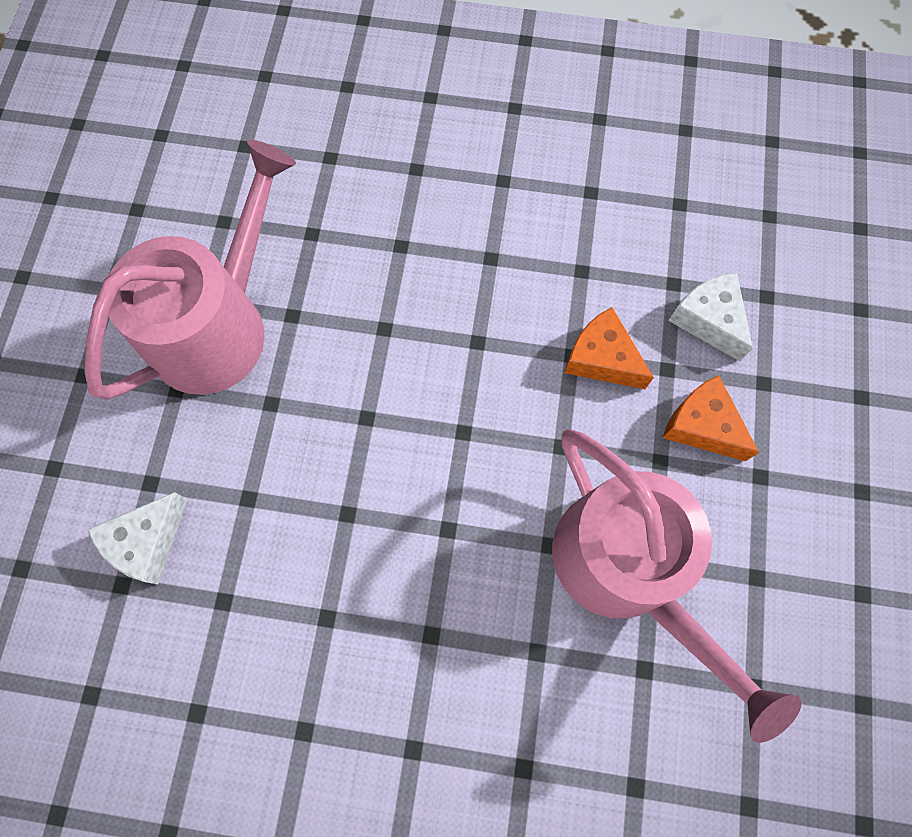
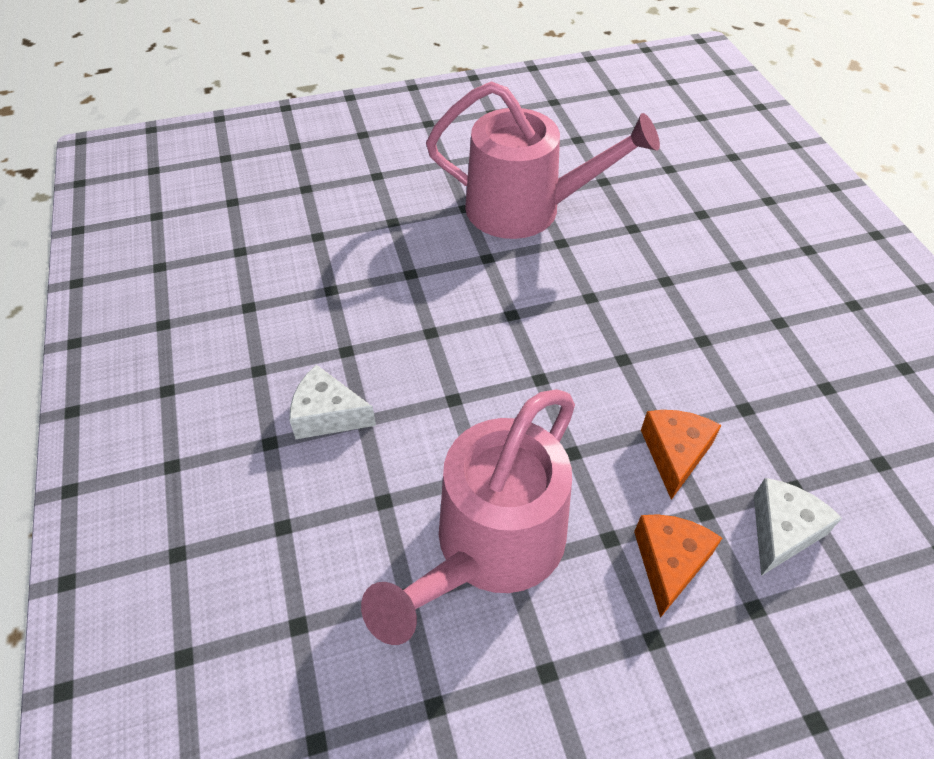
camera: 65 degrees right, 20 degrees down
white cheese [87,492,188,584] -> white cheese moved to [289,364,376,439]

